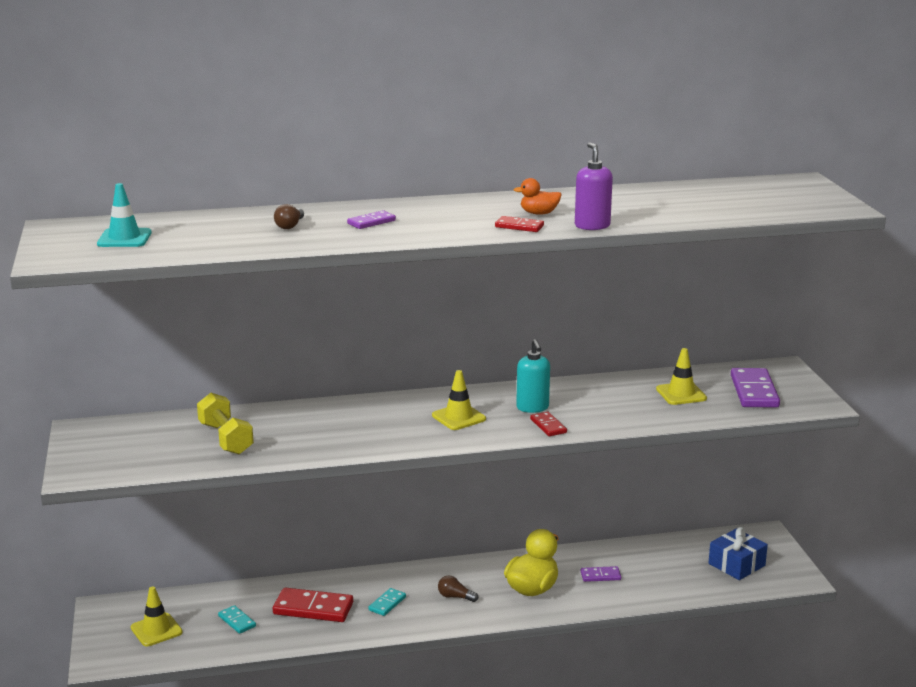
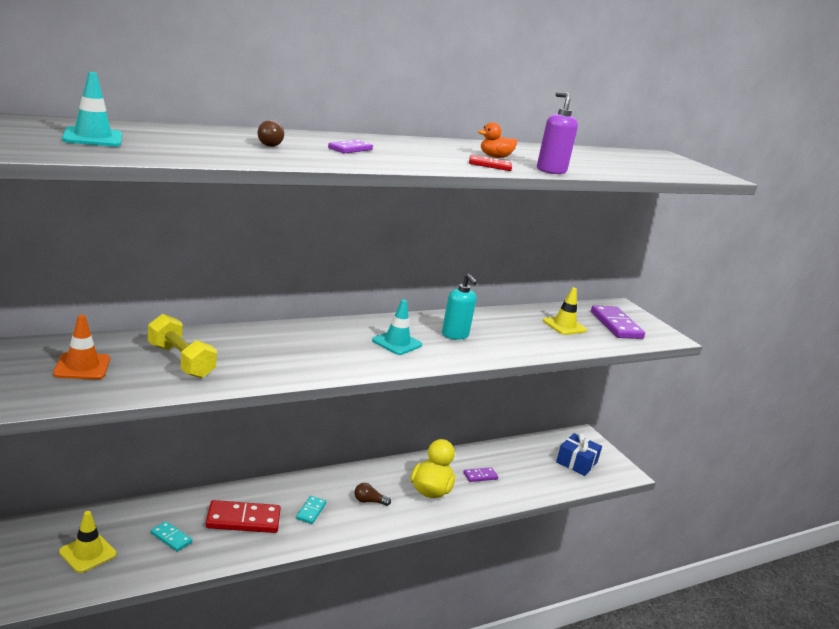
camera: 20 degrees left, 0 degrees up
yellow traffic cone [432,370,486,430] -> turquoise traffic cone [372,299,422,355]
red domino [530,412,567,436] -> none
none -> orange traffic cone [53,315,110,380]

